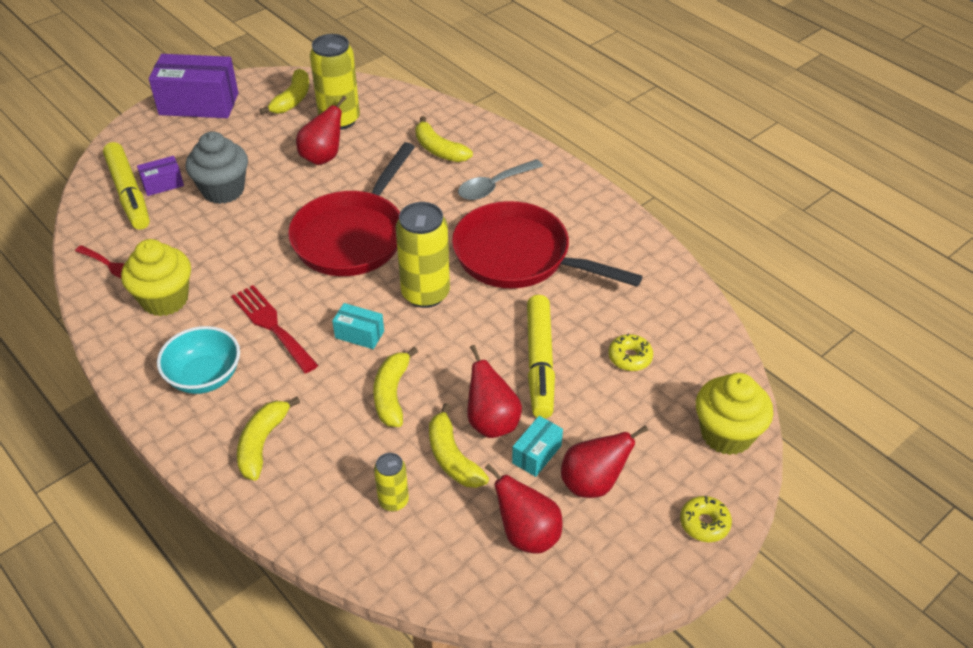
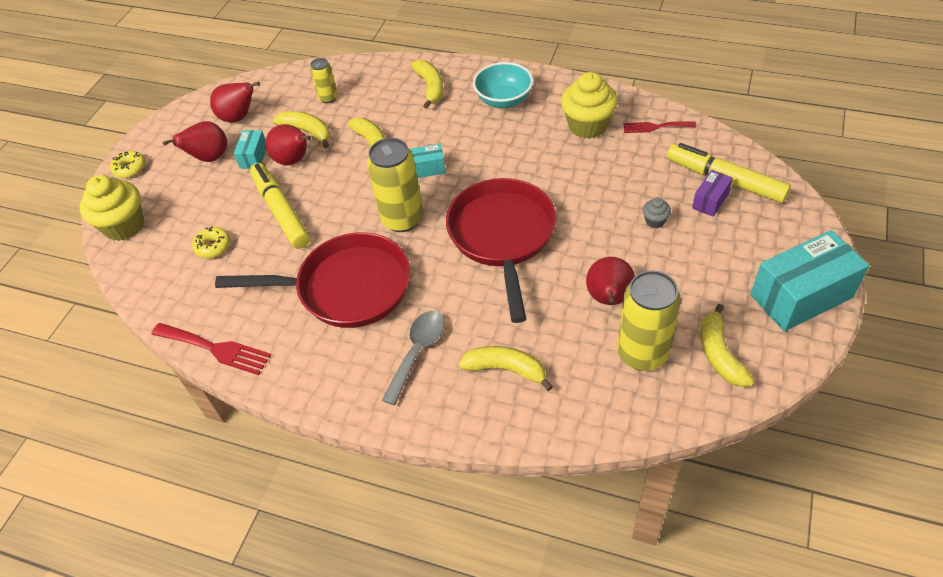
camera: 155 degrees right, 5 degrees up
purple box [149,54,238,118] -> turquoise box [751,230,869,332]
grey cupcake [186,131,248,204] -> grey cupcake [643,198,671,228], size x0.45
red fork [231,285,318,373] -> red fork moved to [151,323,271,375]

